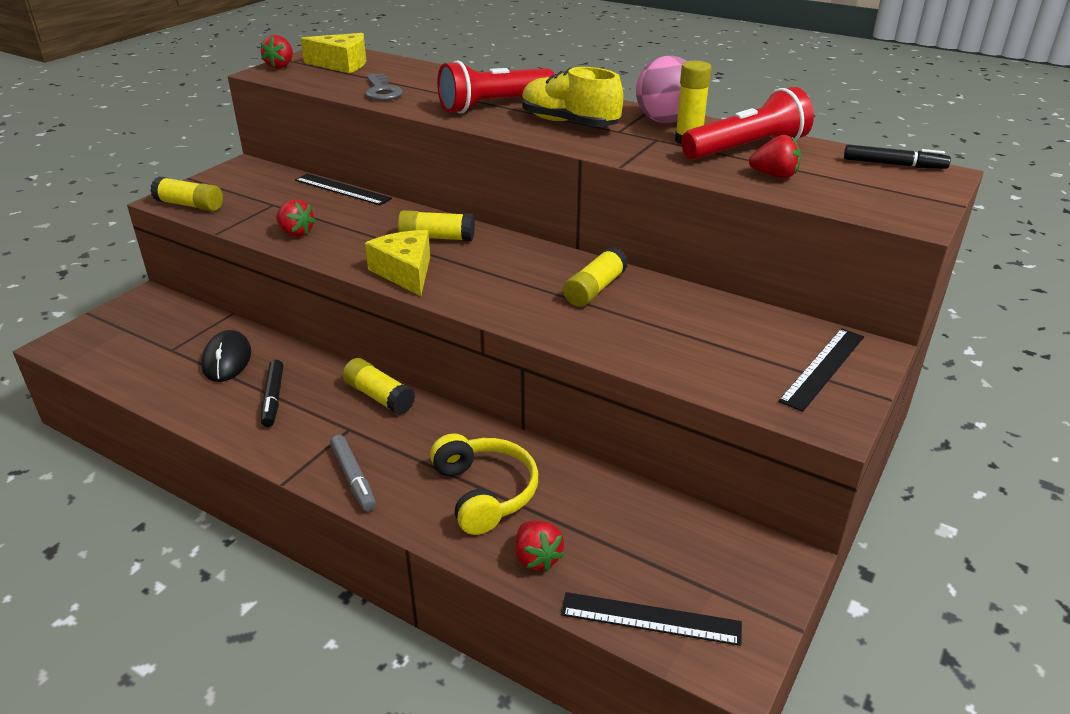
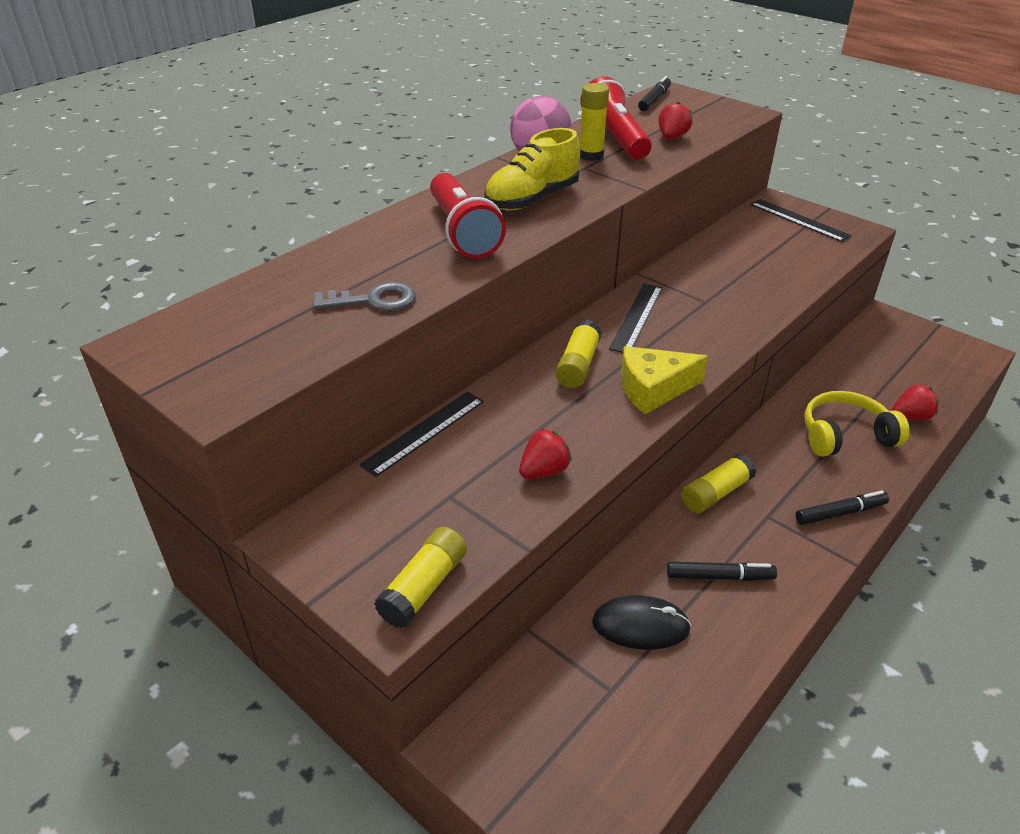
camera: 80 degrees left, 5 degrees up
red strawberry [260,35,293,69] -> none
yellow cheese [301,33,367,73] -> none
grey marker [330,435,376,511] -> black marker [795,491,889,525]
black ruler [561,592,742,646] -> black ruler moved to [609,284,662,353]
yellow glue stick [563,247,628,307] -> none

